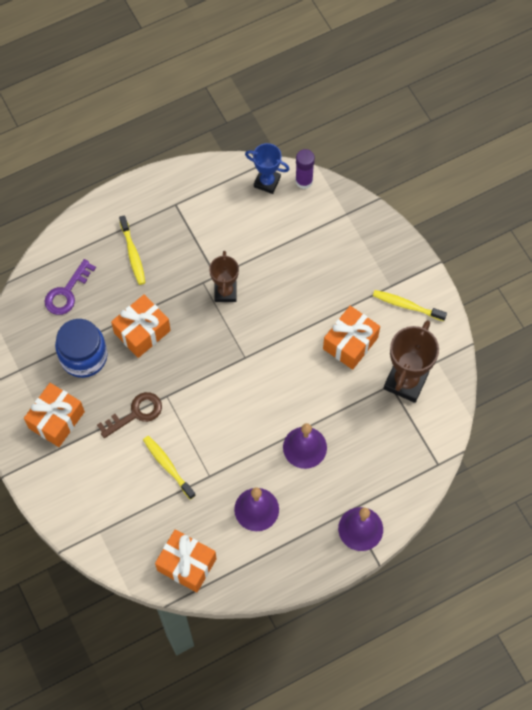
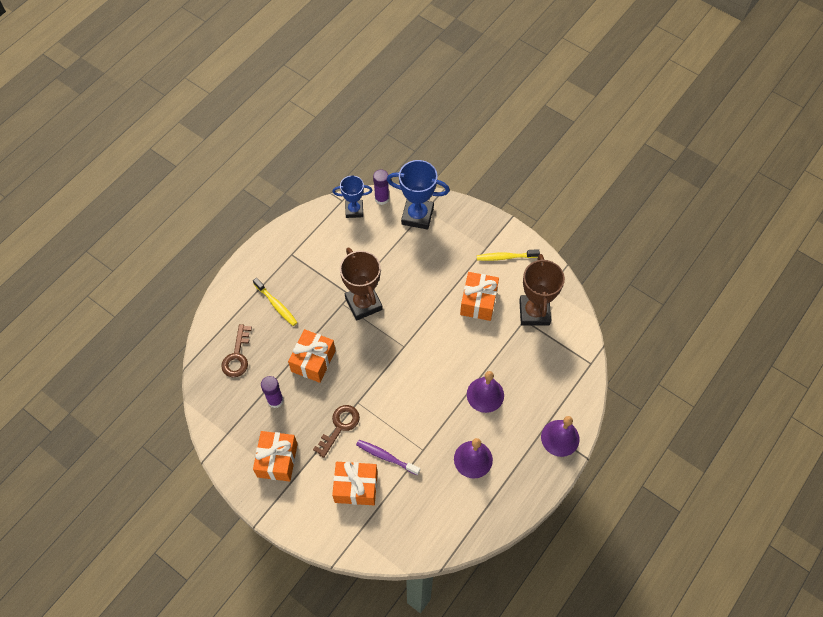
camera: 25 degrees left, 5 degrees down
purple key [45,259,96,315] -> brown key [221,324,252,377]
blue jar [55,319,108,378] -> purple glue stick [261,376,284,408]
yellow toothbrush [143,436,196,500] -> purple toothbrush [356,440,420,475]
orange gift [155,529,217,592] -> orange gift moved to [332,461,378,505]
brown trophy [209,251,239,302] -> brown trophy [340,247,383,320], size x1.57
none -> blue trophy [387,160,450,230]

